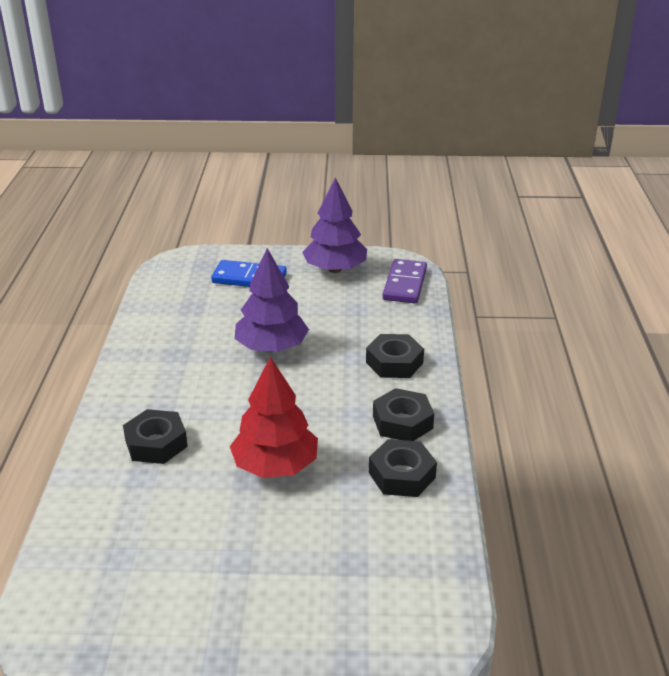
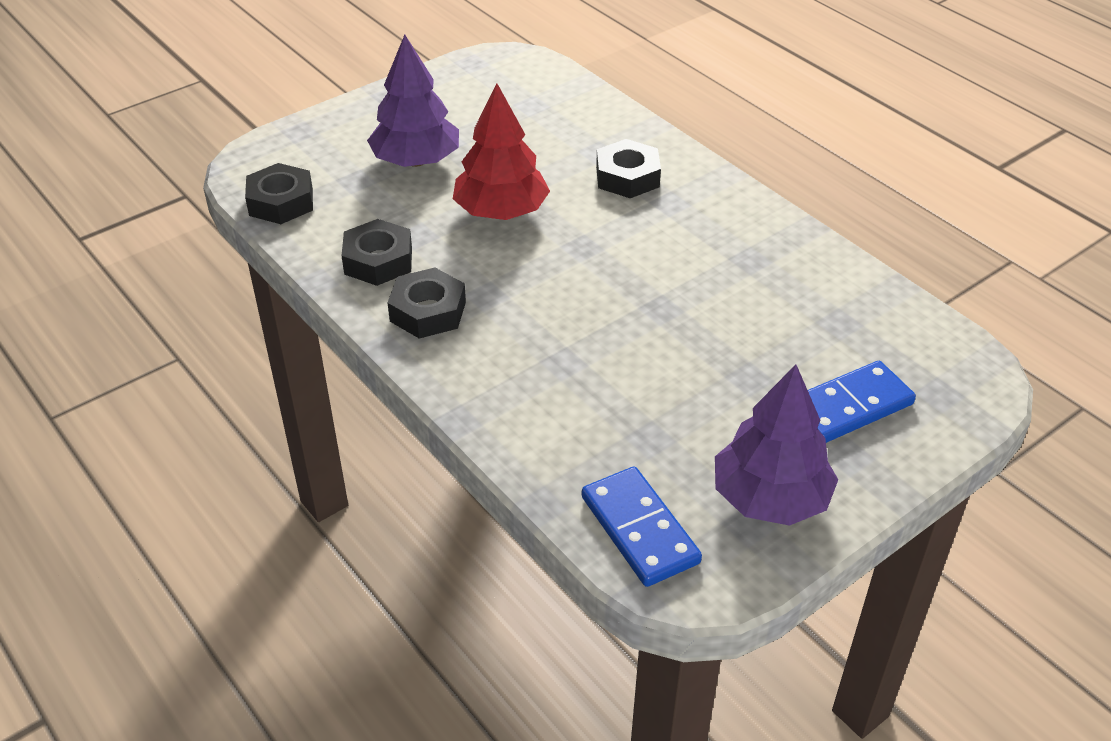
camera: 140 degrees right, 10 degrees up
purple tree [235,248,309,352] -> purple tree moved to [367,34,459,167]
black nut [366,334,424,378] -> black nut moved to [245,163,313,224]
purple domino [383,259,427,303] -> blue domino [582,467,702,587]

